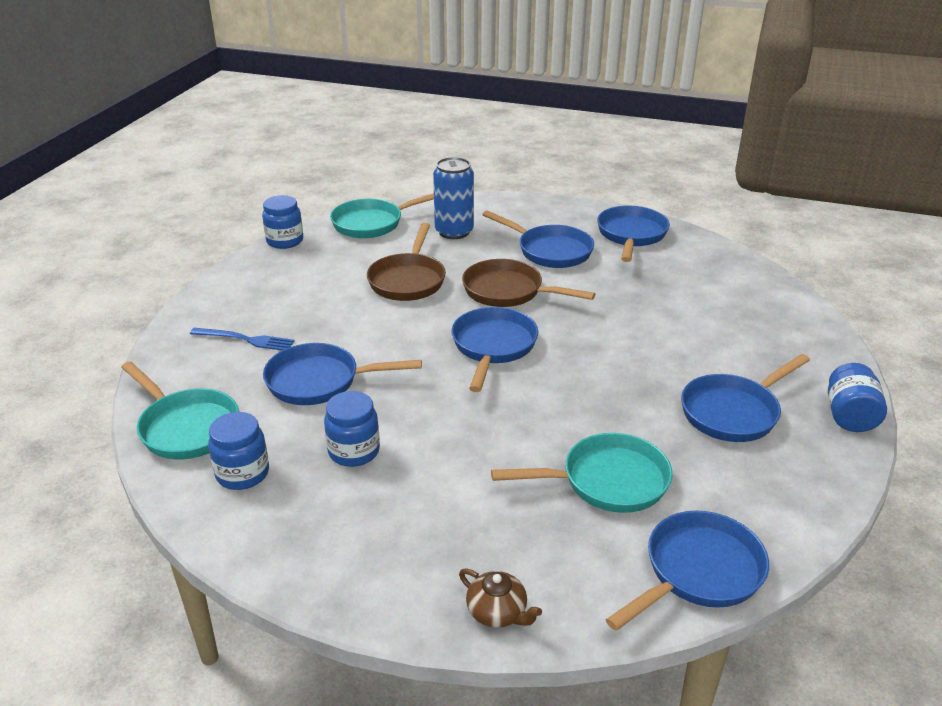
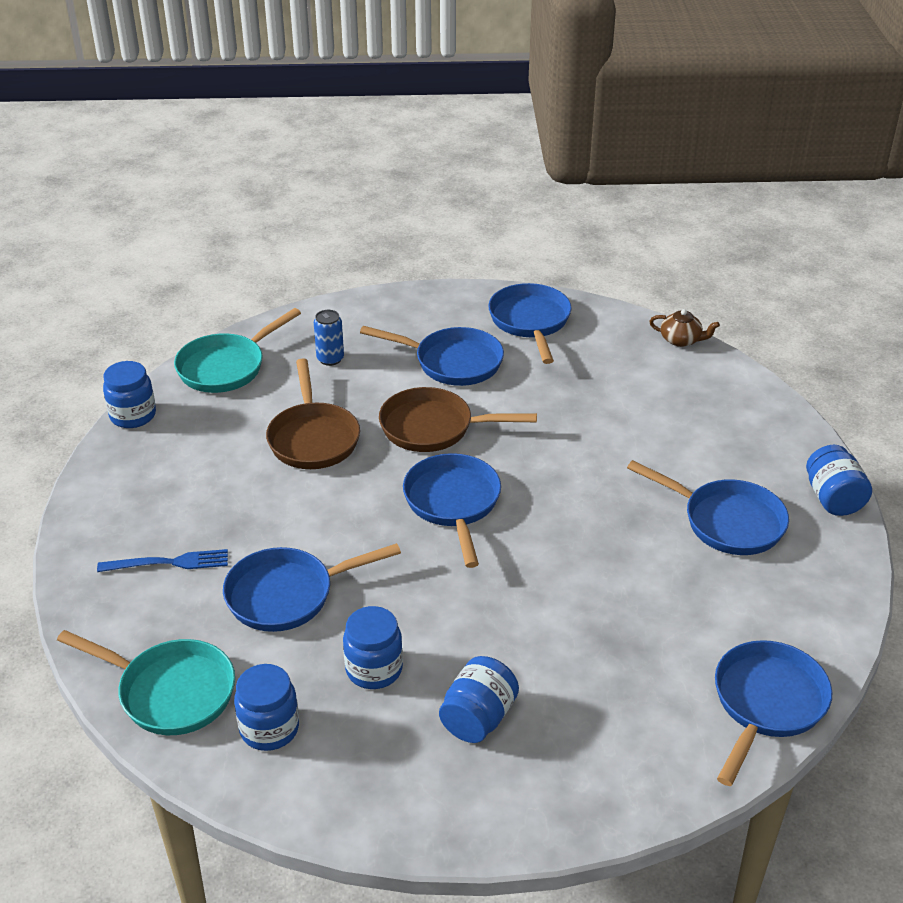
camera: 20 degrees left, 5 degrees up
blue can [433,157,474,239] -> blue can [314,310,344,366], size x0.59
brown teapot [459,568,542,628] -> brown teapot moved to [649,309,720,347]
turquoise pan [491,433,673,513] -> none
blue pan [681,354,810,442] -> blue pan turned 90 degrees counterclockwise [627,460,789,555]
none -> blue jar [439,656,519,743]

